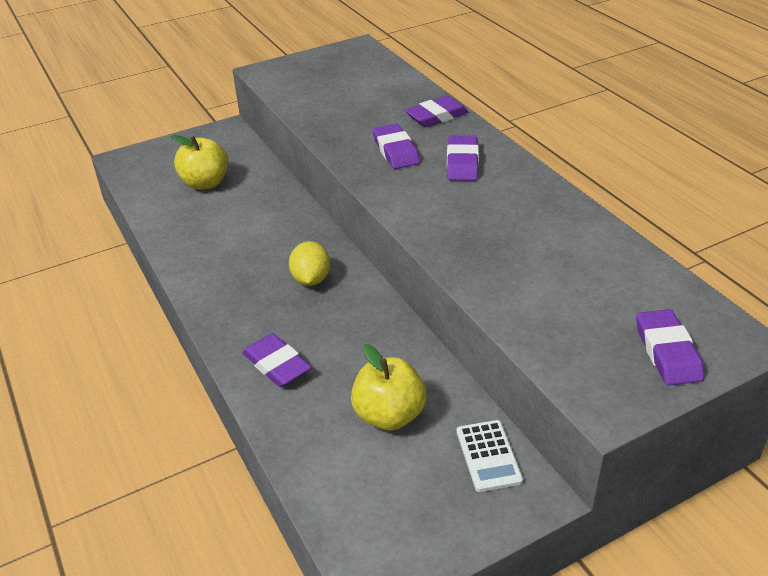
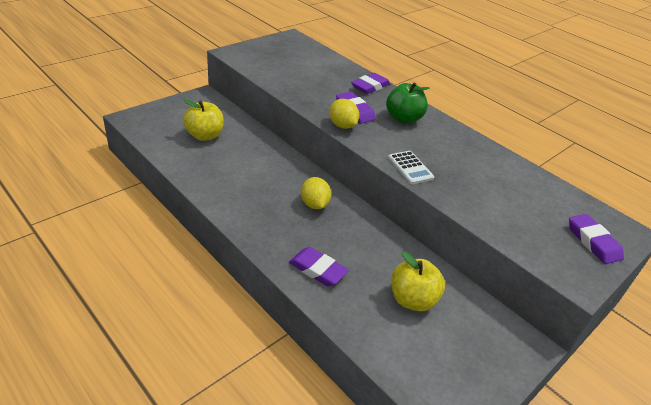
camera: 20 degrees left, 0 degrees up
purple eraser [447,135,479,181] -> green apple [386,82,430,124]
white calculator [456,420,523,492] -> white calculator moved to [388,151,435,184]
none -> yellow lemon [329,99,359,129]

